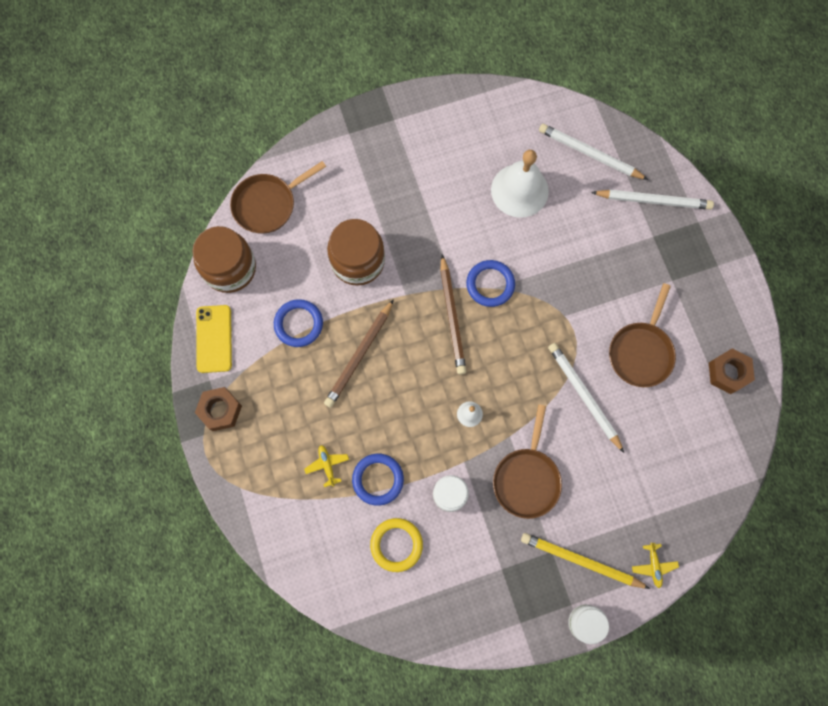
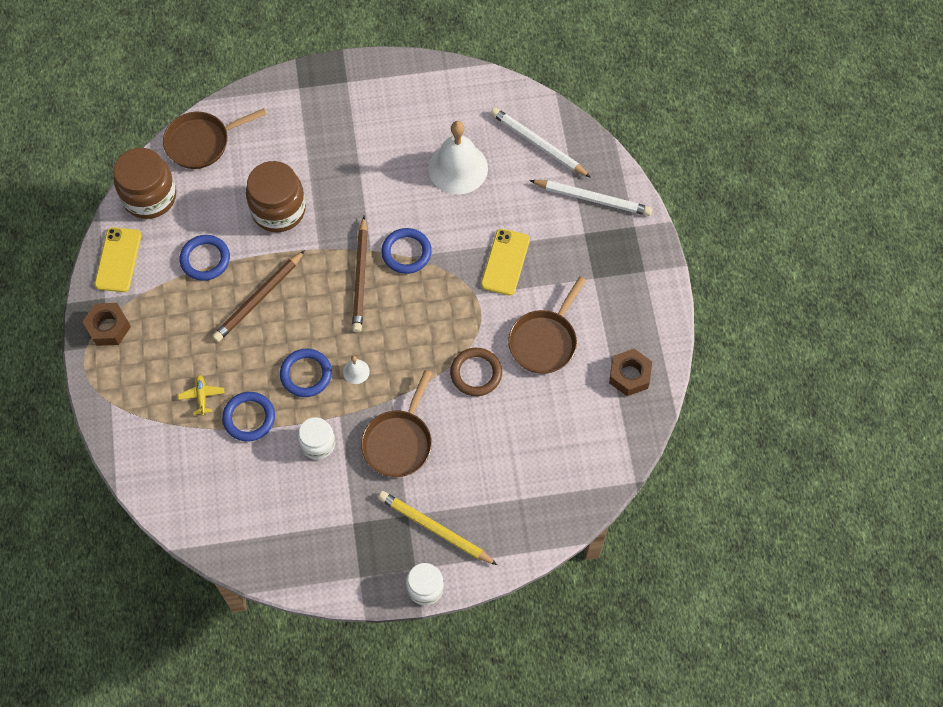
camera: 10 degrees right, 10 degrees down
yellow ring [370,518,423,572] -> none
white pencil [548,343,624,453] -> brown ring [450,348,502,396]
yellow plane [632,543,679,588] -> none
none -> blue ring [280,349,332,397]
none -> yellow phone [481,229,530,296]

